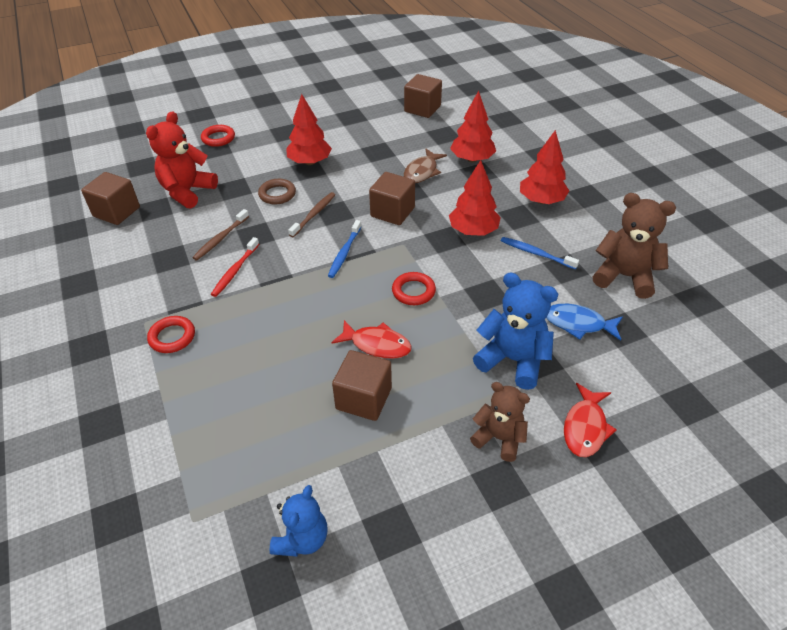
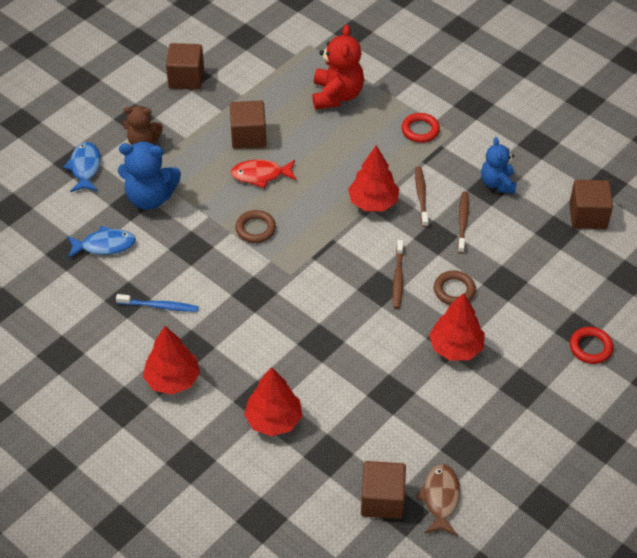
camera: 155 degrees right, 5 degrees up
red teddy bear [146,111,218,209] -> red teddy bear moved to [312,25,364,110]
red toothbrush [211,237,259,297] -> brown toothbrush [415,167,428,227]
blue teddy bear [270,485,327,557] -> blue teddy bear moved to [481,137,517,194]
blue toothbrush [328,220,362,278] -> none
brown cube [369,172,415,225] -> brown cube moved to [166,43,204,90]
red ring [392,272,436,305] -> brown ring [235,210,276,243]
brown fish [404,149,447,183] -> brown fish moved to [416,464,460,536]
red tree [449,160,501,236] -> red tree moved to [348,145,399,211]
red fish [564,383,617,457] -> blue fish [63,142,101,192]
brown teddy bear [592,193,676,299] -> none

